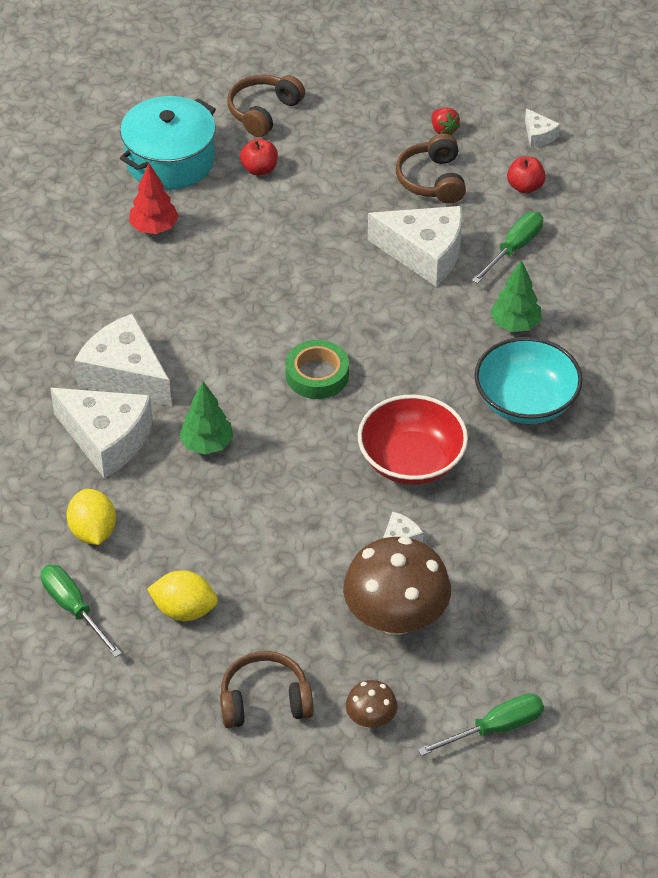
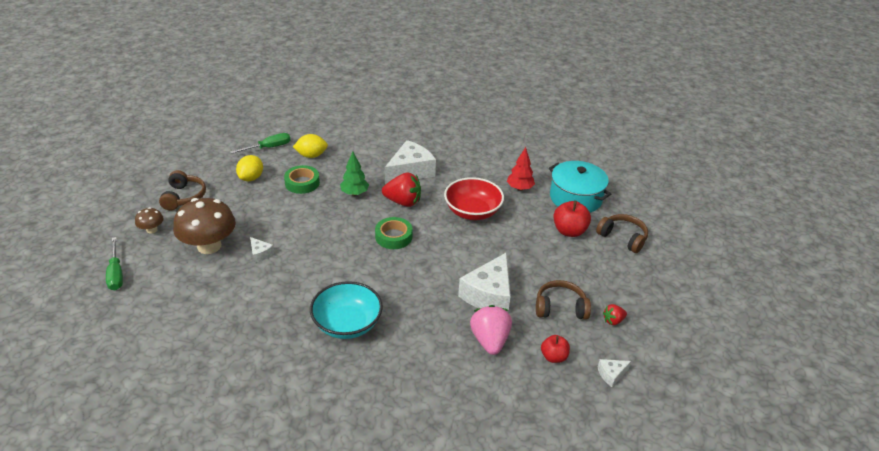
camera: 95 degrees right, 10 degrees down
white cheese [50,388,153,478] -> none
red apple [240,138,278,176] -> red apple [553,200,591,237], size x1.56
red bowl [358,395,468,485] -> red bowl moved to [444,177,504,220]
green screwdriver [472,212,543,284] -> pink strawberry [470,305,512,355]
green tree [490,260,541,332] -> none
none -> green tape [284,165,320,194]
none -> red strawberry [382,172,421,207]

